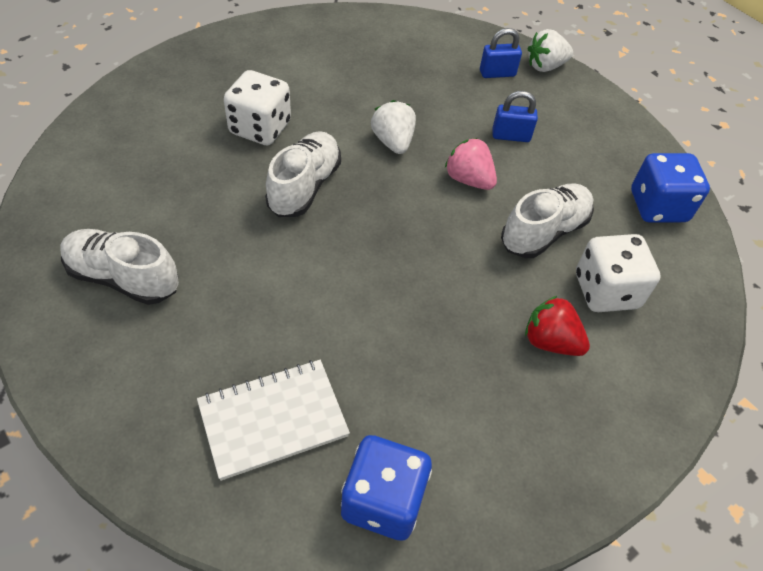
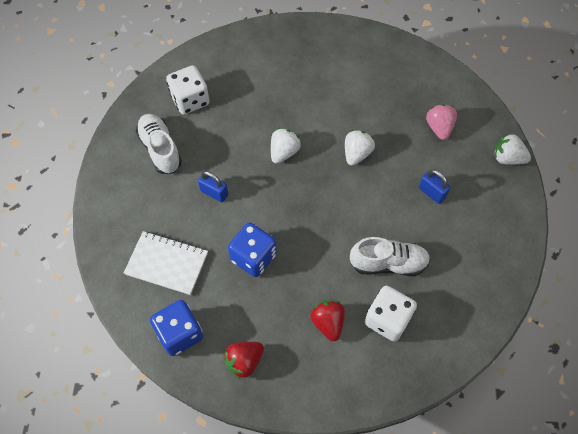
camera: 45 degrees right, 10 degrees up
white dice [224,70,291,145] -> white dice moved to [166,65,210,115]
white shoe [265,131,341,217] -> white strawberry [271,128,301,164]
pink strawberry [445,138,497,190] -> pink strawberry moved to [426,104,457,140]
blue padlock [480,28,522,78] -> blue padlock moved to [198,171,228,202]
blue dice [631,153,710,223] -> blue dice moved to [228,222,277,277]
none -> red strawberry [224,342,264,379]

